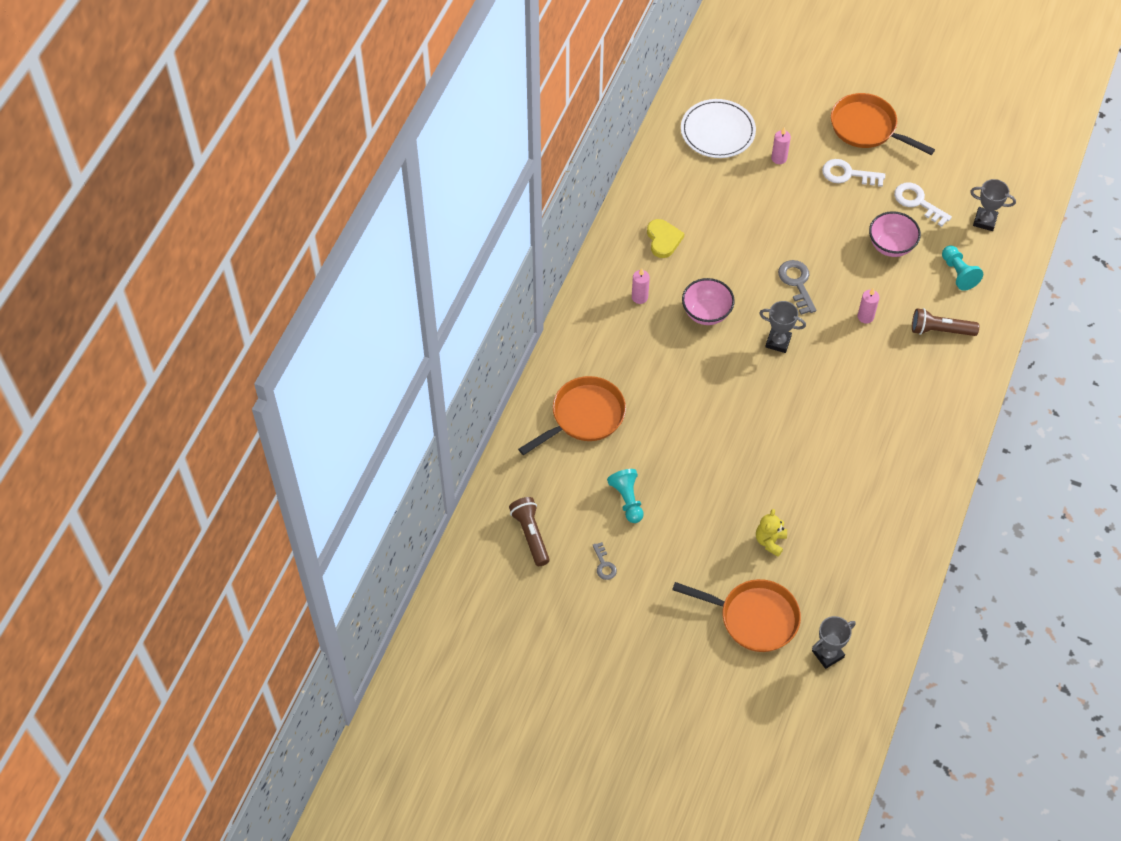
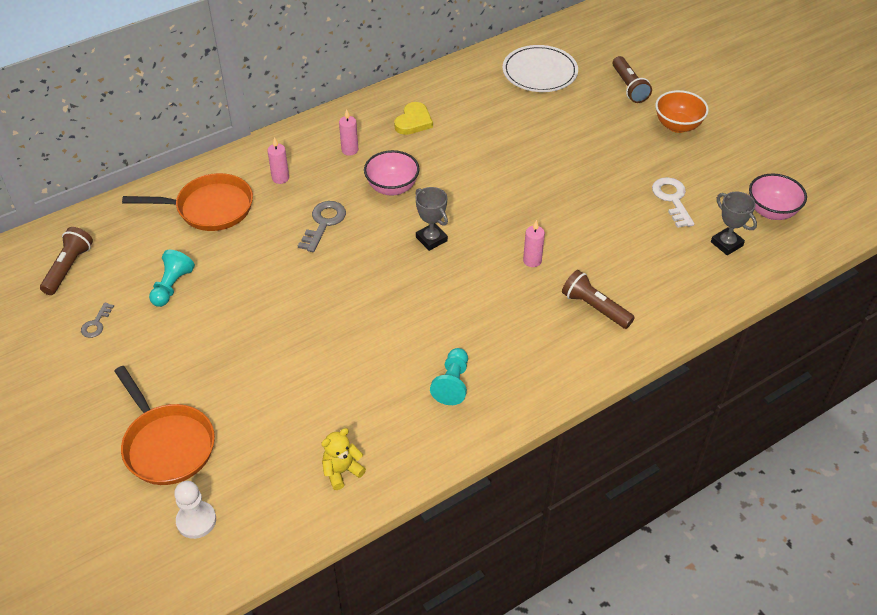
camera: 35 degrees right, 10 degrees down
yellow teddy bear [756,509,787,557] -> yellow teddy bear moved to [321,428,366,490]
pink candle [771,127,791,164] -> pink candle moved to [267,137,289,184]
grey key [778,260,816,315] -> grey key moved to [298,201,346,252]
grey trophy [812,616,856,669] -> white pawn [174,481,216,539]
white key [822,159,885,187] -> none
orange pan [831,93,935,155] -> orange bowl [655,90,709,133]
pink bowl [869,211,921,257] -> pink bowl moved to [749,173,807,220]
turquoise pawn [942,245,983,291] -> turquoise pawn moved to [430,348,468,405]
none -> brown flashlight [613,56,652,103]

